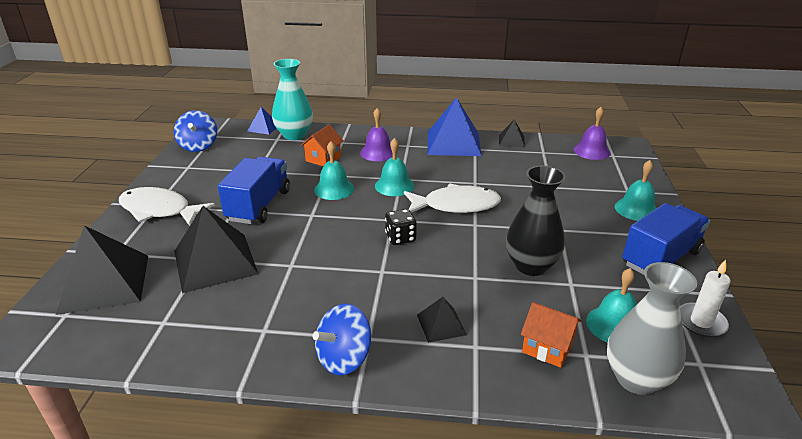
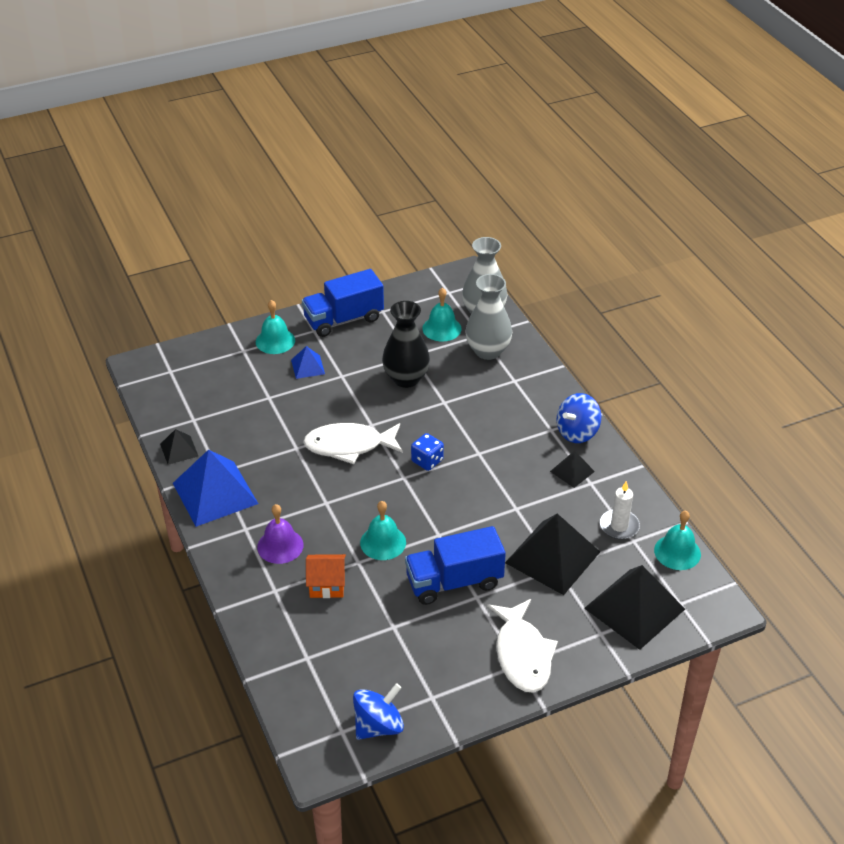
camera: 120 degrees left, 10 degrees up
blue pyramid [247,107,276,134] -> blue pyramid moved to [291,346,325,379]
turquoise vase [272,59,313,140] -> none
blue spinning top [313,304,371,375] -> blue spinning top turned 120 degrees clockwise [557,393,601,443]
turquoise bell [375,138,414,196] -> turquoise bell moved to [654,511,701,570]
black dice [385,209,417,245] -> blue dice [411,433,444,471]
white fish [404,184,501,213] -> white fish turned 60 degrees counterclockwise [303,423,403,464]
black pyramid [417,297,467,343] -> black pyramid moved to [550,451,595,488]
orange house [521,302,582,368] -> grey vase [465,274,512,360]
purple bell [574,107,610,160] -> none
blue truck [622,203,710,275] -> blue truck turned 45 degrees counterclockwise [302,269,384,337]
white candle [680,260,731,337] -> white candle moved to [600,481,640,539]

